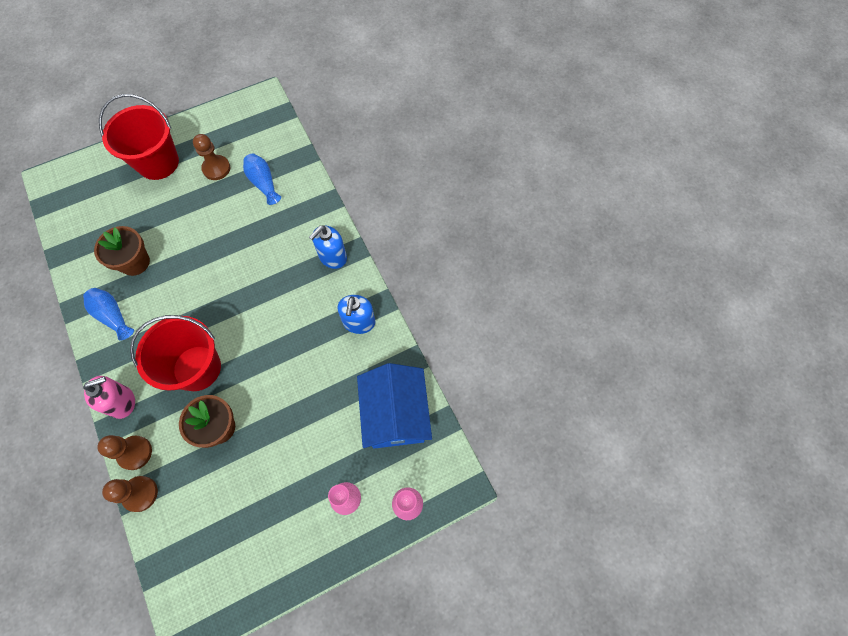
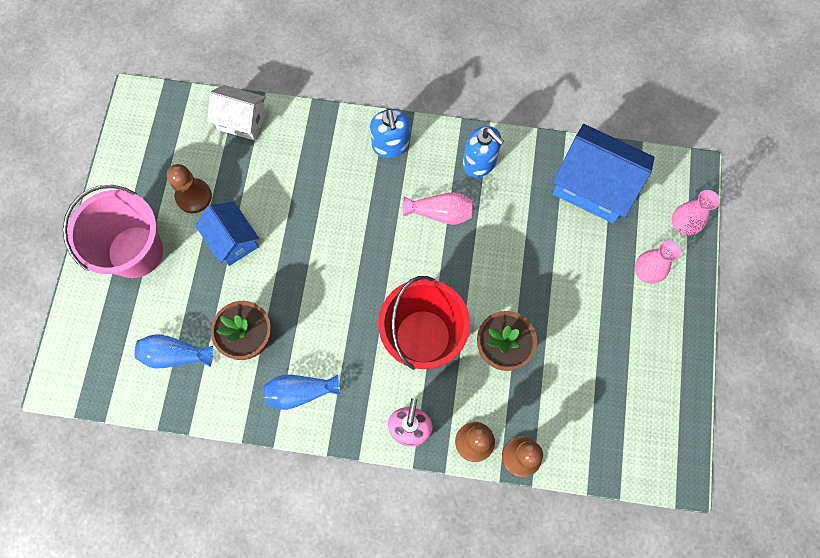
camera: 55 degrees left, 5 degrees up
red bucket [99,94,179,180] -> pink bucket [63,185,163,278]
blue vase [243,153,281,205] -> blue vase moved to [134,334,213,369]
none -> blue house [195,201,259,266]
none -> white house [207,85,266,141]
none -> pink vase [403,192,473,225]

